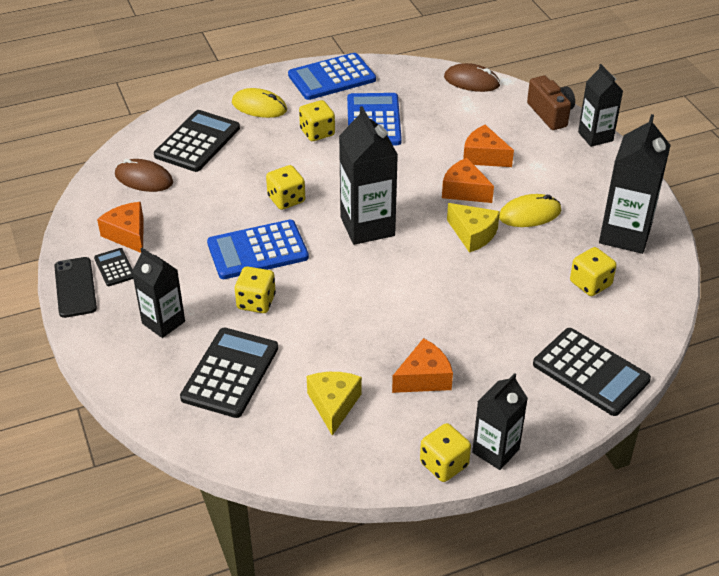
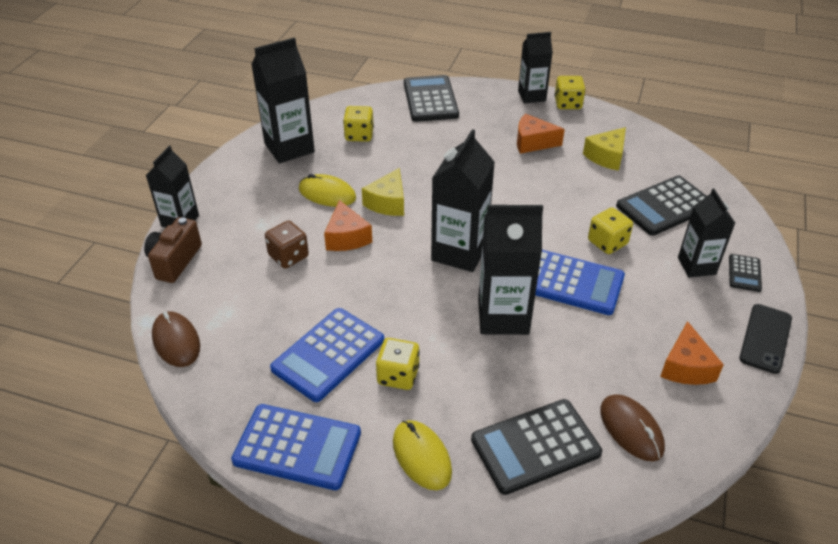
camera: 140 degrees left, 0 degrees up
black calculator [94,248,133,286] -> black calculator moved to [729,254,762,292]
yellow dice [266,165,305,210] -> black carton [478,205,543,335]
yellow cheese [447,203,500,253] -> yellow cheese turned 150 degrees counterclockwise [362,168,404,216]
orange cheese [463,125,514,167] -> brown dice [265,221,309,268]

